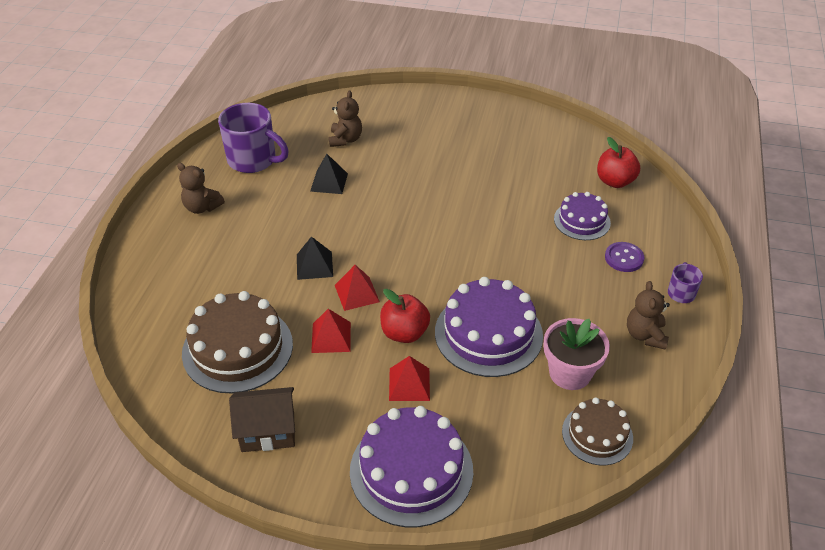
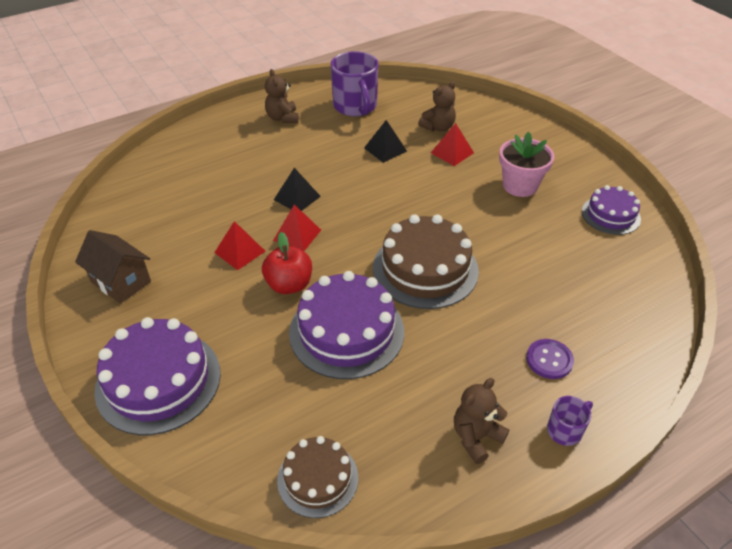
camera: 45 degrees right, 0 degrees up
brown cake [182,291,293,393] -> brown cake moved to [373,214,479,309]
red pyramid [389,356,430,401] -> red pyramid moved to [431,123,474,166]
pink flower pot [543,318,610,390] -> pink flower pot moved to [499,132,555,197]
purple cake [554,192,611,240] -> purple cake moved to [582,185,641,235]
red apple [597,137,640,188] -> none

